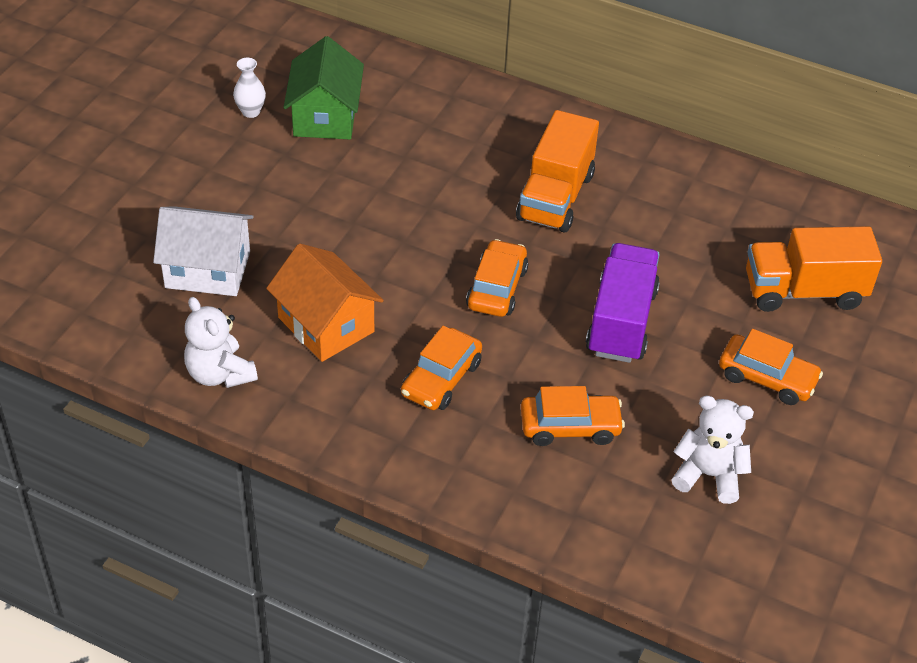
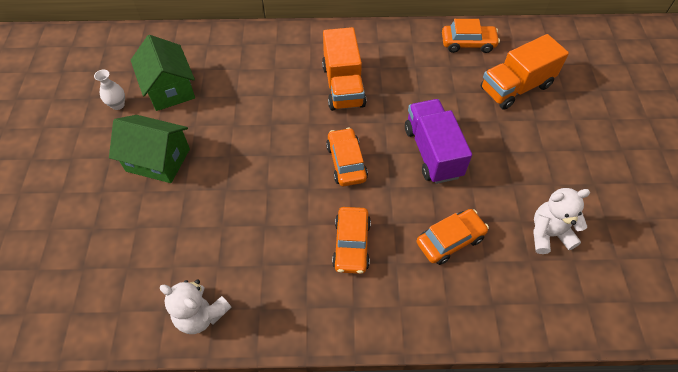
camera: 25 degrees left, 10 degrees up
white house [153,206,254,296] -> none
orange house [266,244,384,362] -> none
orange car [719,329,823,405] -> orange car moved to [442,19,500,53]
none -> green house [109,115,190,183]

